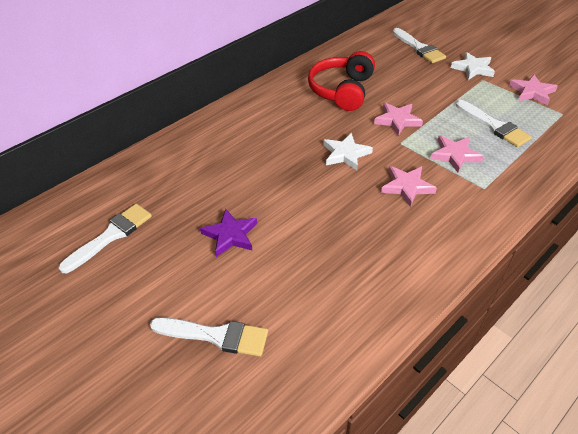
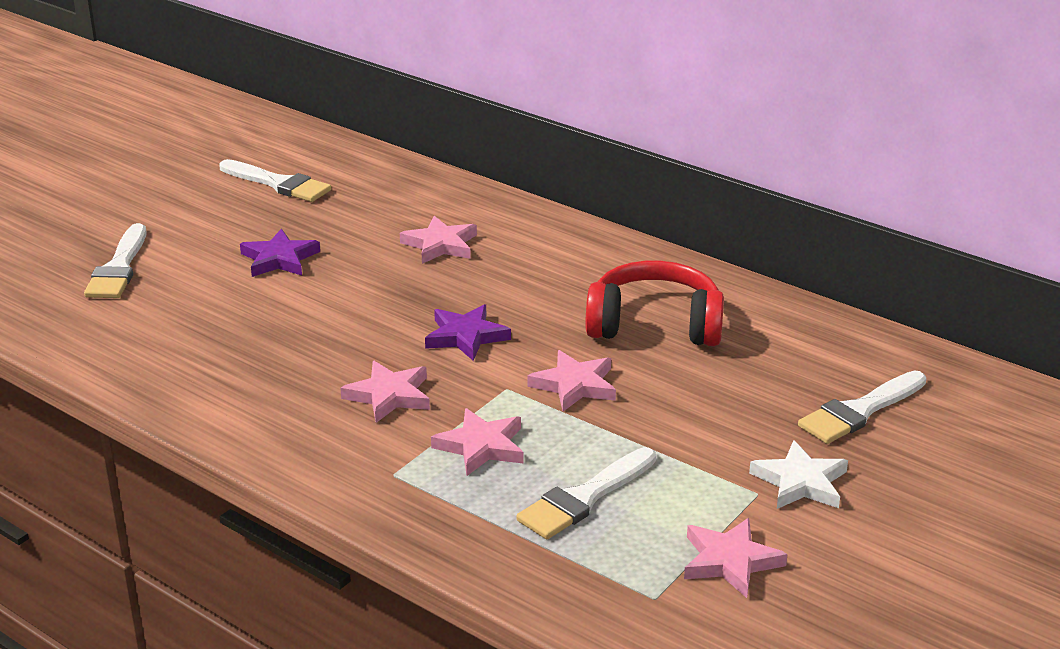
camera: 80 degrees right, 15 degrees down
white star [324,133,373,170] -> purple star [425,304,511,361]
none -> pink star [400,216,477,264]

